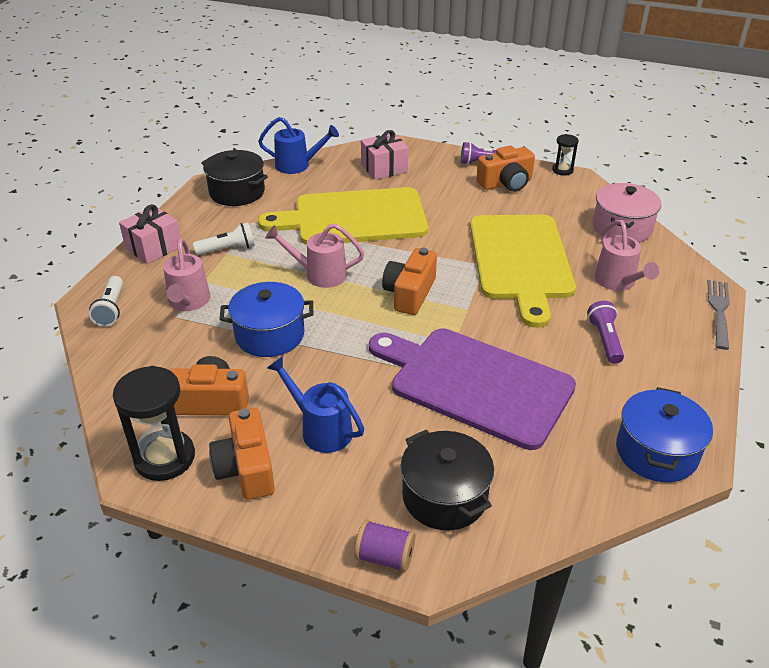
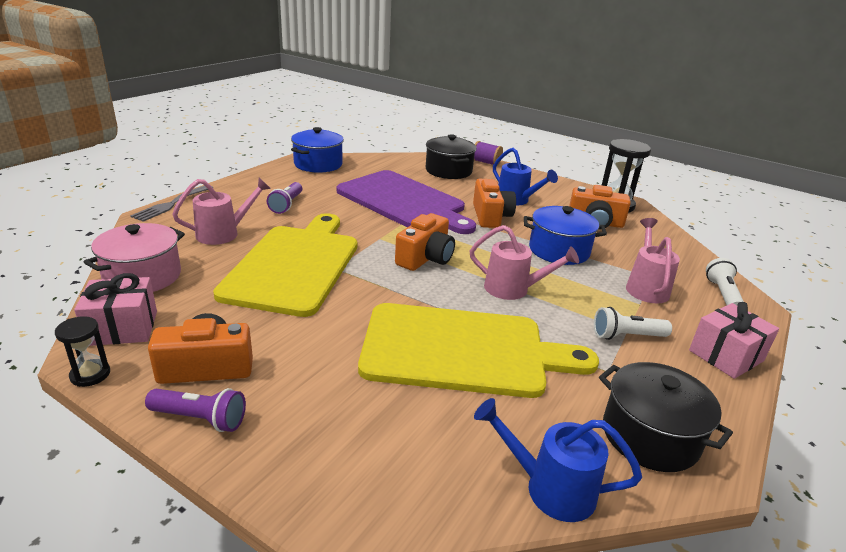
camera: 170 degrees left, 10 degrees down
orange camera [209,408,275,500] -> orange camera moved to [473,179,516,228]
pink gift [361,130,408,180] -> pink gift moved to [74,273,157,346]
pink watering can [594,220,660,291] -> pink watering can turned 60 degrees clockwise [172,178,271,245]

